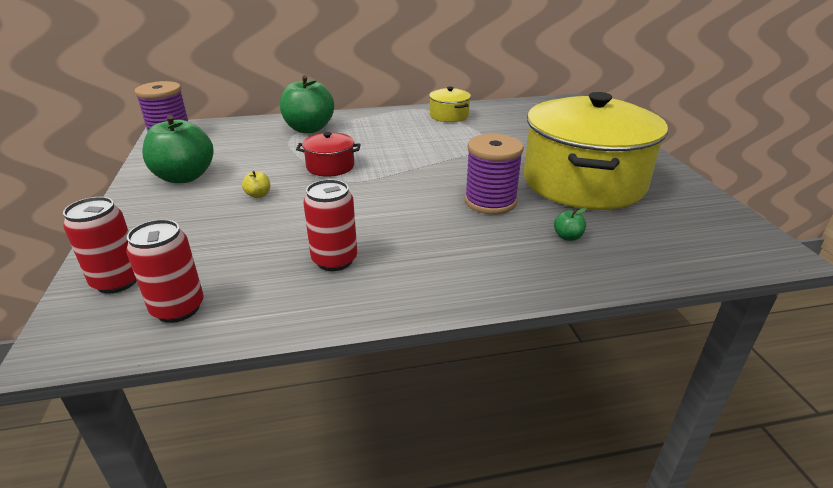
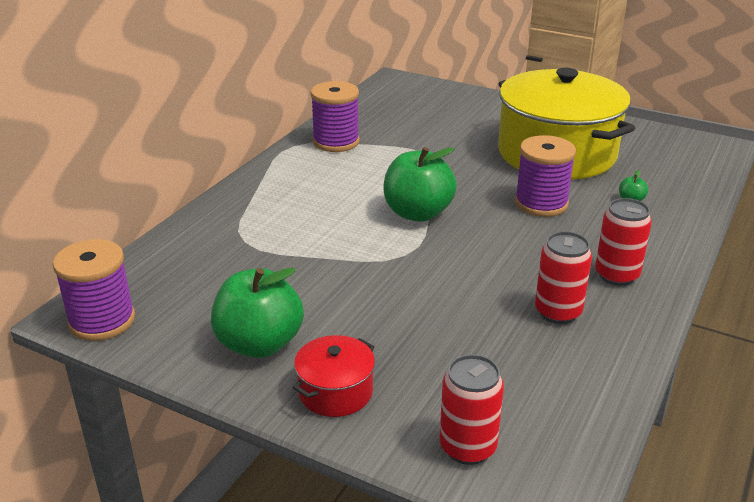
camera: 50 degrees left, 0 degrees up
red can [126,219,204,323] -> red can moved to [595,198,652,286]
yellow apple [242,171,270,198] -> none
green apple [280,75,334,133] -> green apple moved to [383,147,457,222]
red pot [296,132,361,177] -> red pot moved to [293,335,375,417]
yellow pot [429,87,471,122] -> purple spool [310,81,360,152]

